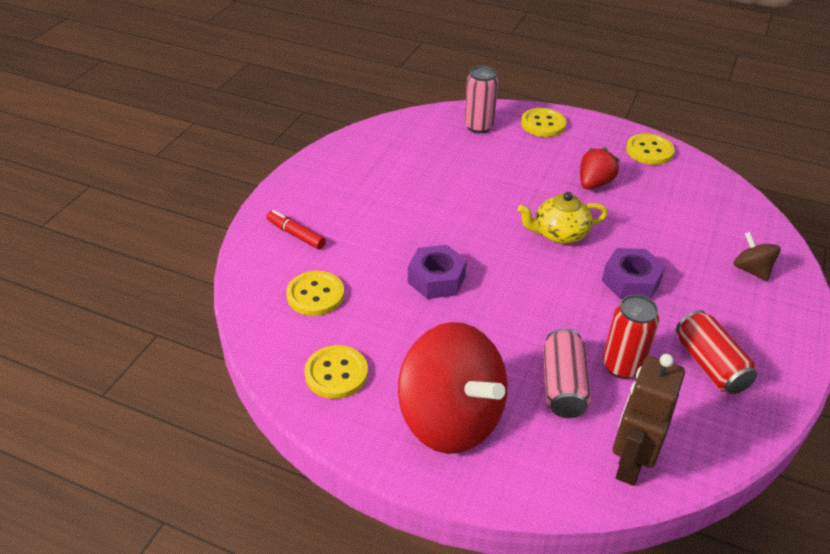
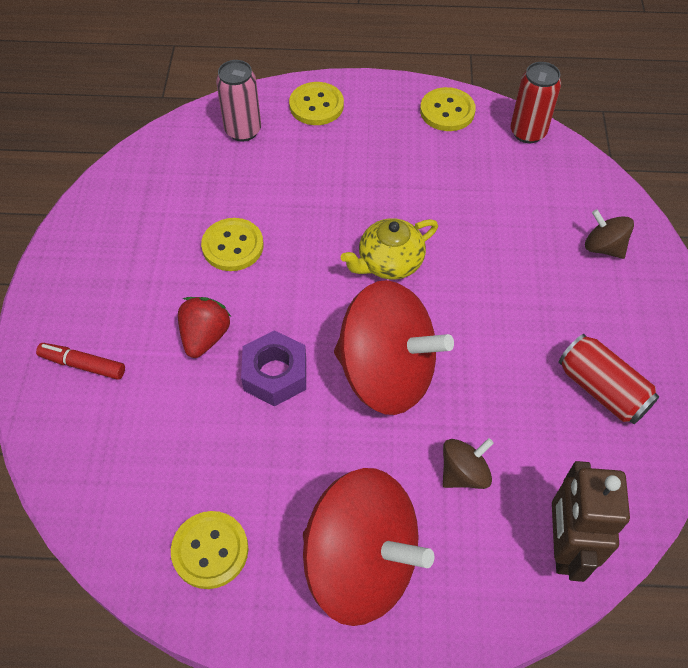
camera: 20 degrees left, 15 degrees up
yellow button [286,271,344,316] -> yellow button moved to [201,218,264,271]
pink can [543,328,591,418] -> brown spinning top [443,438,494,489]
red strawberry [580,147,620,190] -> red strawberry moved to [178,297,231,358]
purple nut [602,248,665,299] -> none
red can [603,295,659,379] -> red can moved to [511,62,561,143]
none -> red spinning top [334,280,454,415]

